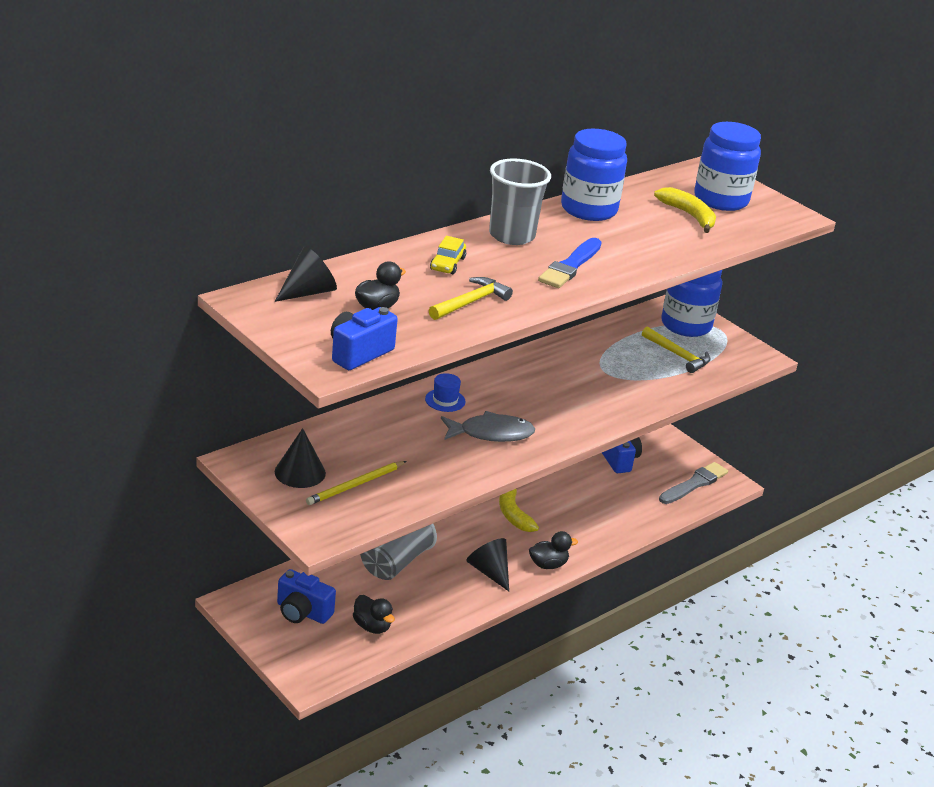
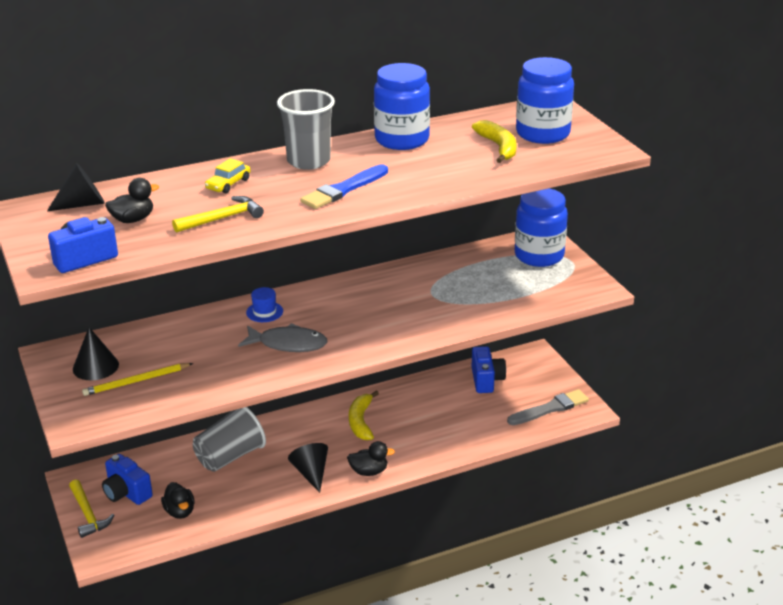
camera: 20 degrees right, 0 degrees up
yellow hammer [642,326,711,373] -> yellow hammer moved to [69,479,114,538]

